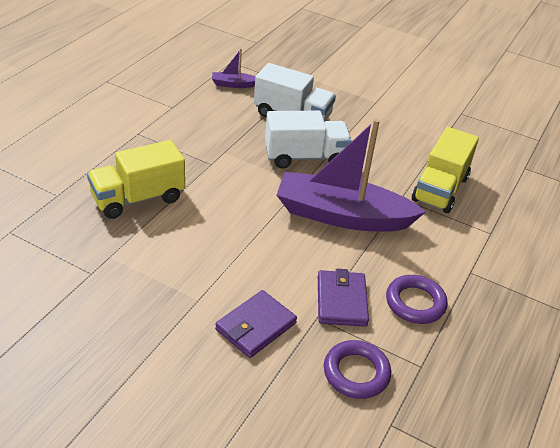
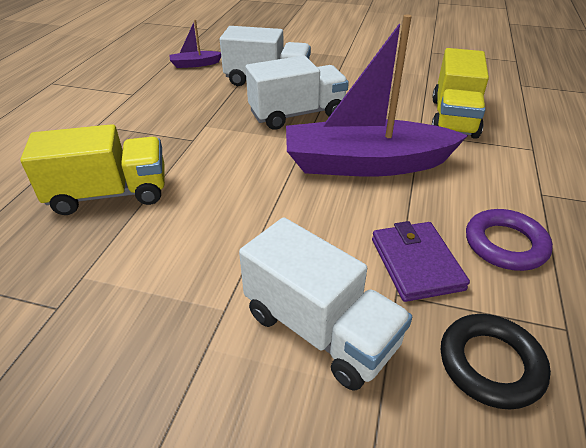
camera: 10 degrees left, 0 degrees up
yellow truck [87,140,185,219] -> yellow truck turned 150 degrees counterclockwise [20,124,165,215]
purple wallet [215,290,297,358] -> white truck [239,217,412,391]
purple ring [324,340,391,399] -> black ring [441,314,551,409]

